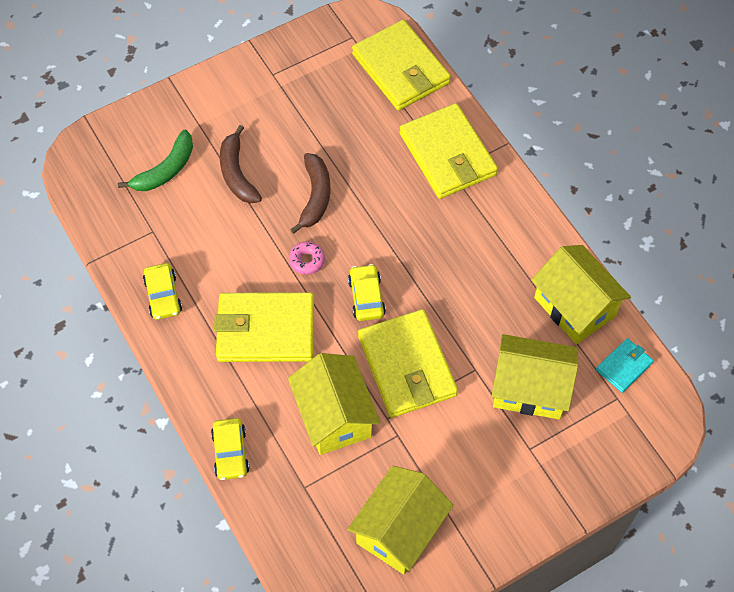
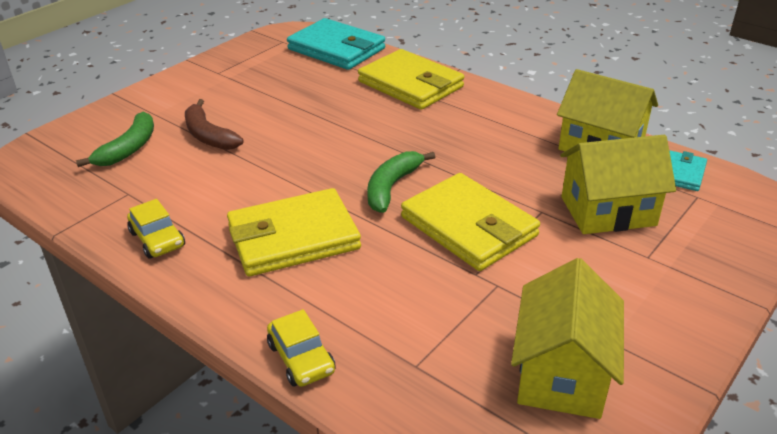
camera: 20 degrees left, 25 degrees down
yellow house [288,353,380,455] -> none
pink donut [289,241,325,275] -> none
brown banana [290,153,330,234] -> none
yellow car [348,264,386,321] -> green banana [367,151,435,213]
yellow wallet [352,20,451,110] -> turquoise wallet [287,18,385,70]

